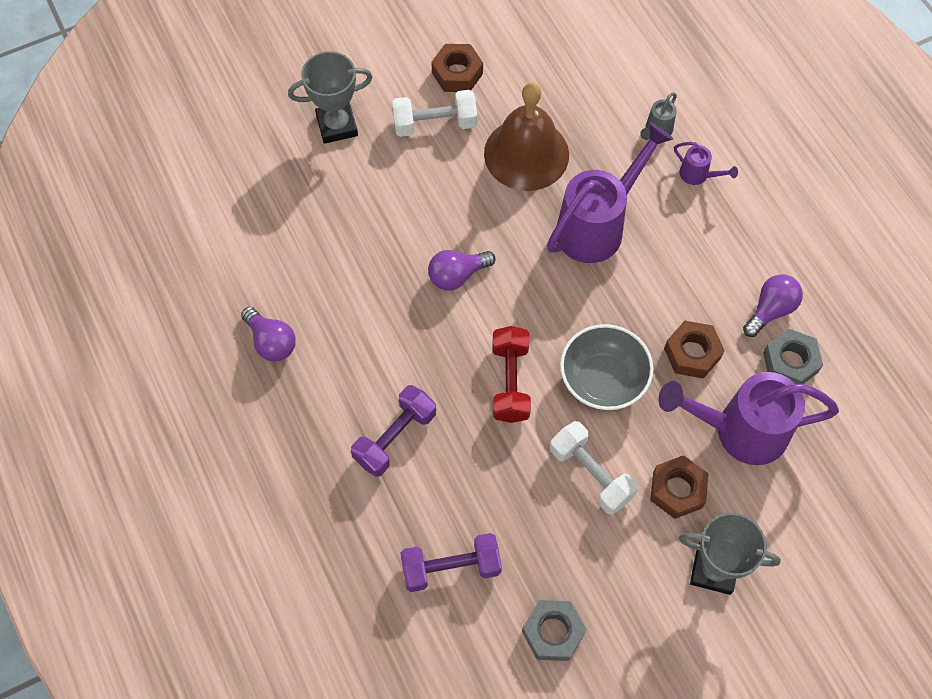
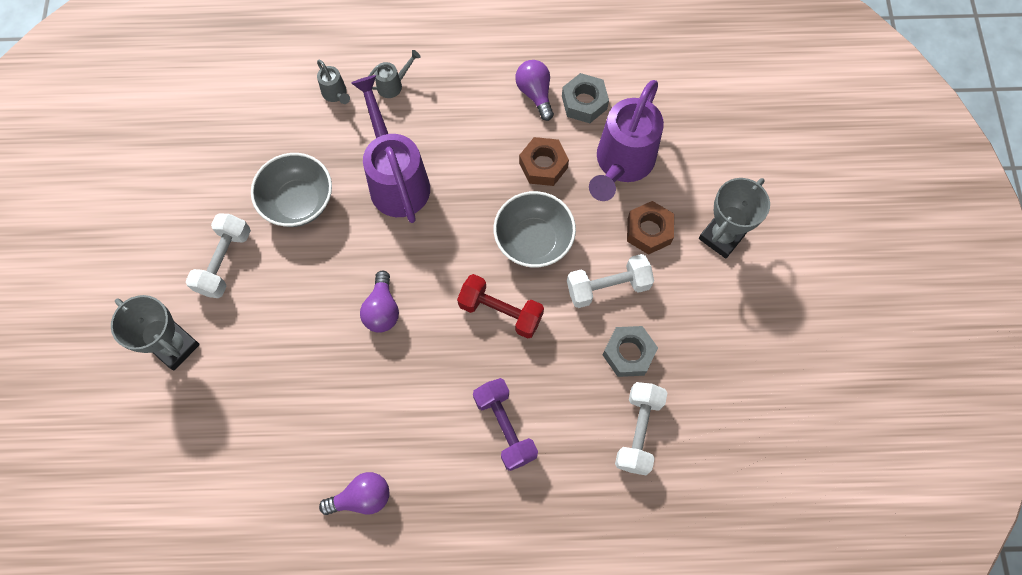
camera: 65 degrees left, 5 degrees up
grey trophy [288,51,373,144] -> grey trophy turned 60 degrees counterclockwise [111,295,200,371]
purple dumbbell [400,533,502,592] -> white dumbbell [615,382,667,475]
brown nut [431,44,483,92] -> none
brown bell [484,83,569,191] -> grey bowl [251,153,332,227]
grey nut [522,600,587,661] -> grey nut moved to [603,326,658,377]
purple watering can [674,142,738,185] -> grey watering can [369,50,421,98]

